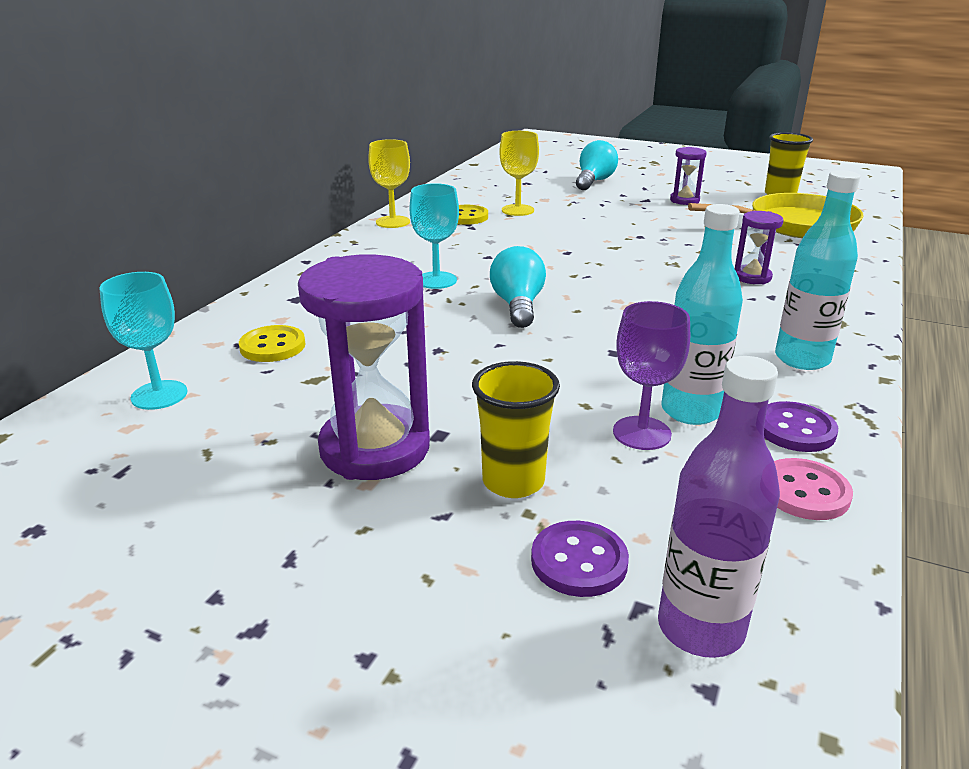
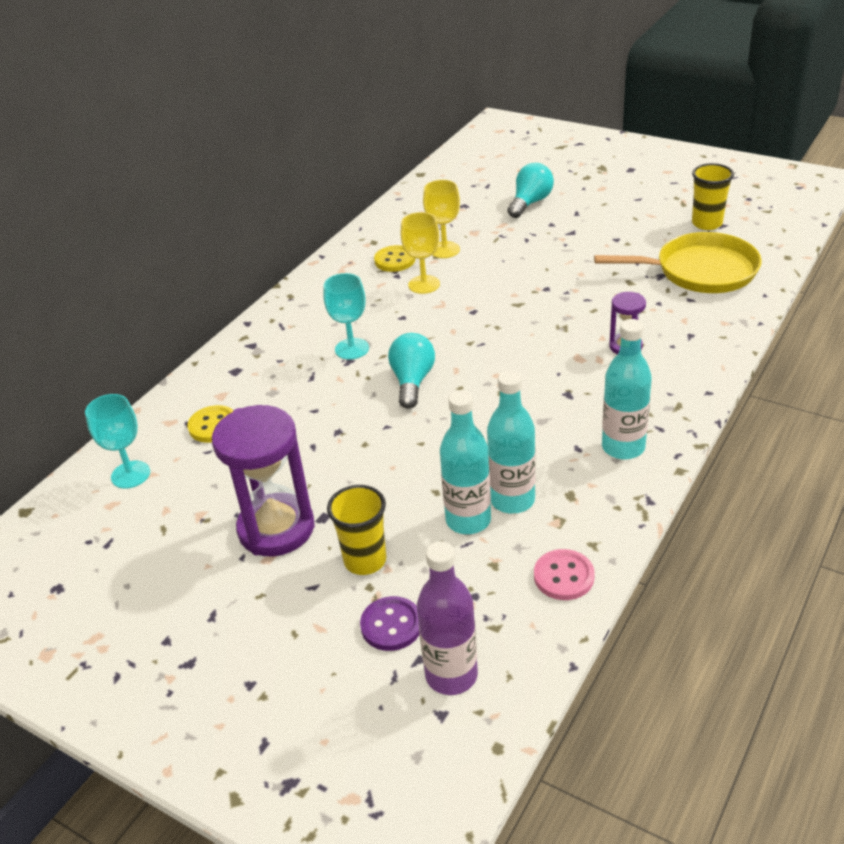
camera: 10 degrees right, 10 degrees up
yellow goblet [368,139,410,228] -> yellow goblet moved to [401,212,440,294]
purple goblet [613,301,690,450] -> turquoise bottle [440,390,491,534]
purple hourglass [670,147,707,205] -> none
purple button [764,401,838,452] -> none

